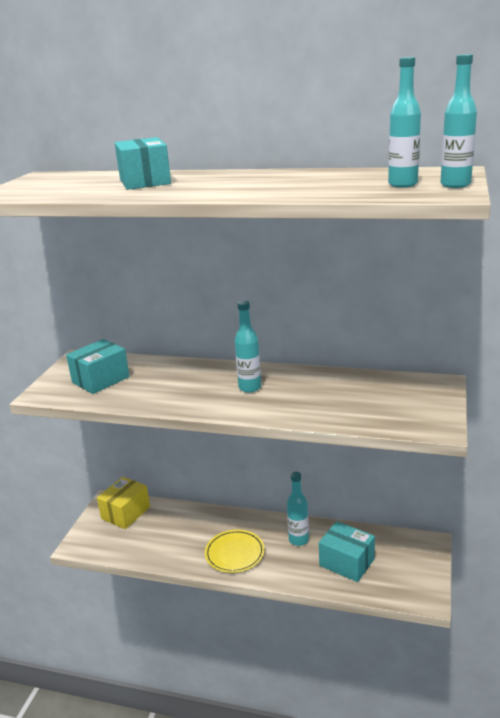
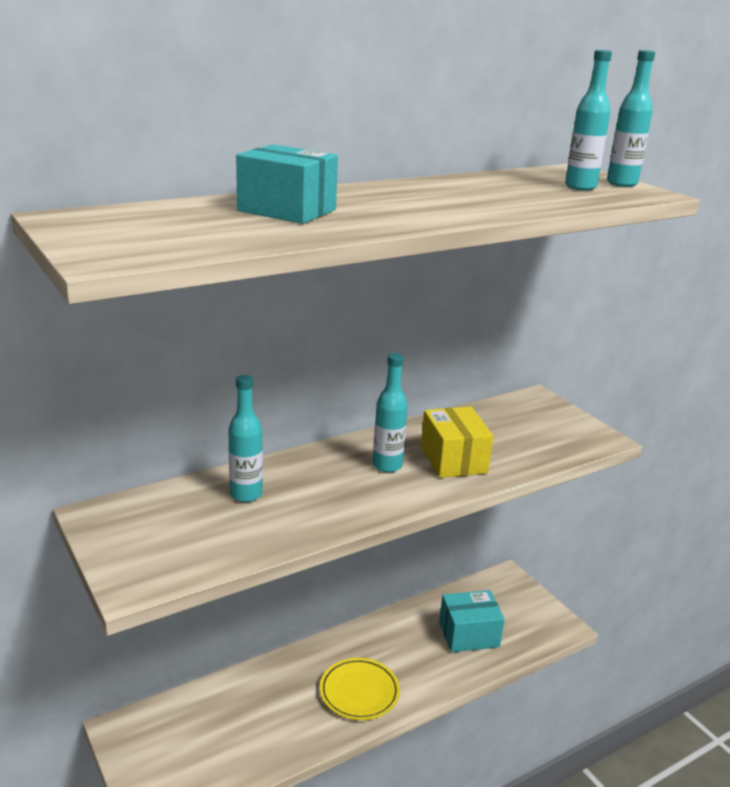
camera: 50 degrees left, 0 degrees up
turquoise box [66,339,130,394] -> none
yellow box [97,477,150,529] -> yellow box moved to [421,407,493,478]
turquoise bottle [287,472,309,546] -> turquoise bottle moved to [228,375,263,502]

